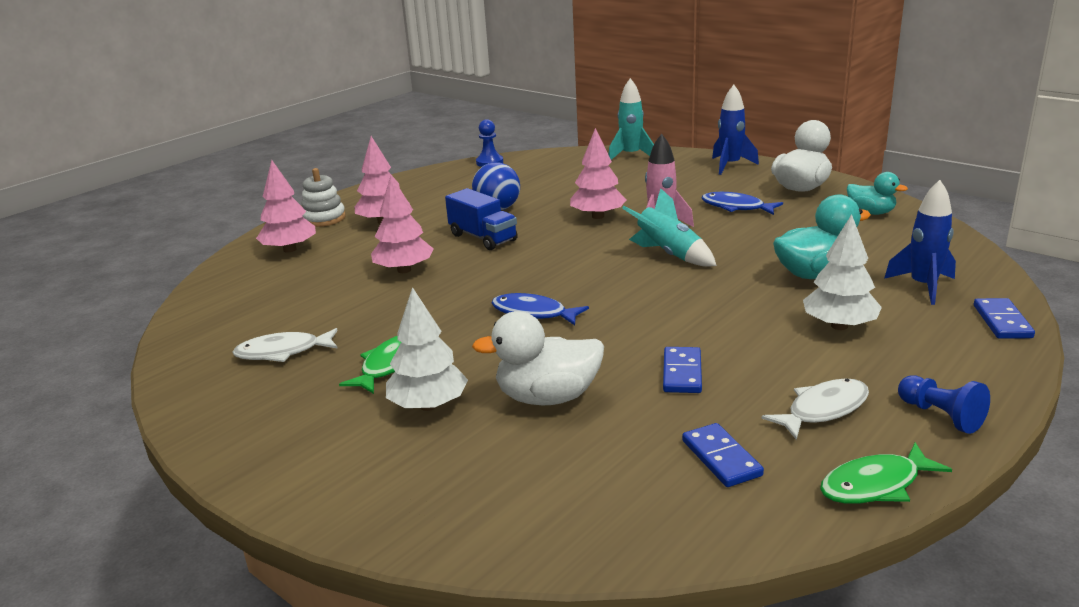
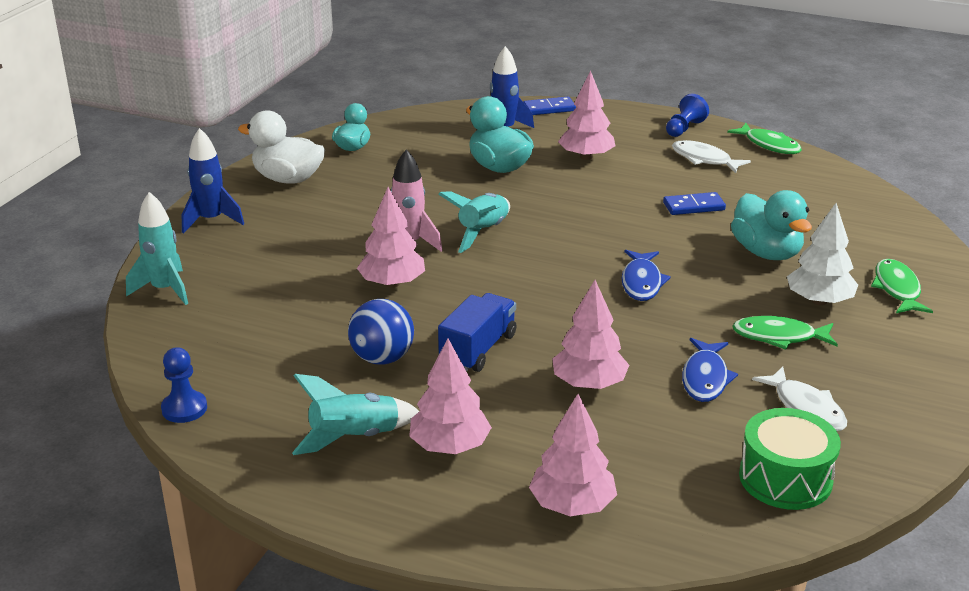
camera: 110 degrees left, 5 degrees up
white stacking toy [301,168,346,227] -> none
white duck [472,311,604,405] -> turquoise duck [731,190,812,260]
blue domino [682,423,764,487] -> none
blue fish [702,192,783,215] -> blue fish moved to [682,338,738,402]
white tree [803,214,882,330] -> pink tree [558,71,615,160]
none -> turquoise rocket [292,374,419,455]
none -> green drum [739,408,841,510]
none -> green fish [871,259,933,313]

